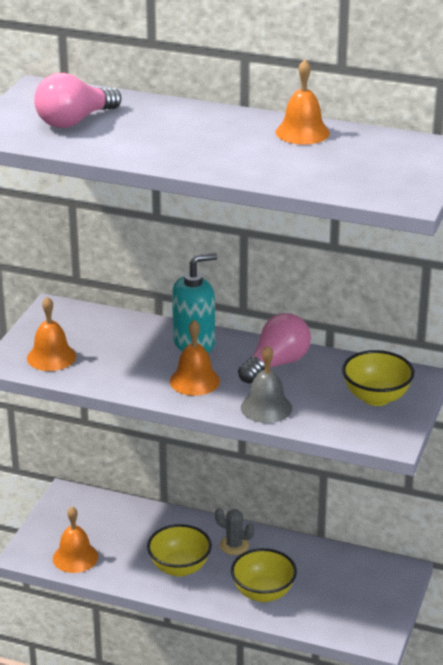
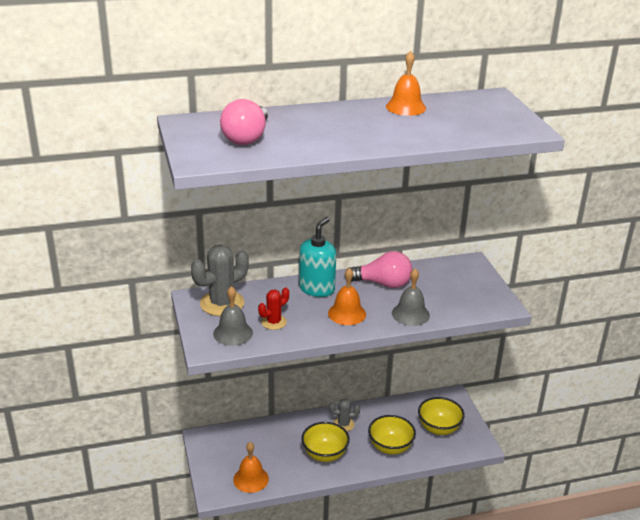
camera: 35 degrees left, 0 degrees up
orange bell [27,297,76,371] -> grey bell [213,286,253,346]
pink light bulb [238,313,311,383] -> pink light bulb turned 90 degrees clockwise [347,251,412,288]
yellow bowl [342,350,414,406] -> yellow bowl moved to [418,397,465,435]
none -> grey cactus [191,245,249,316]
none -> red cactus [258,288,289,330]

